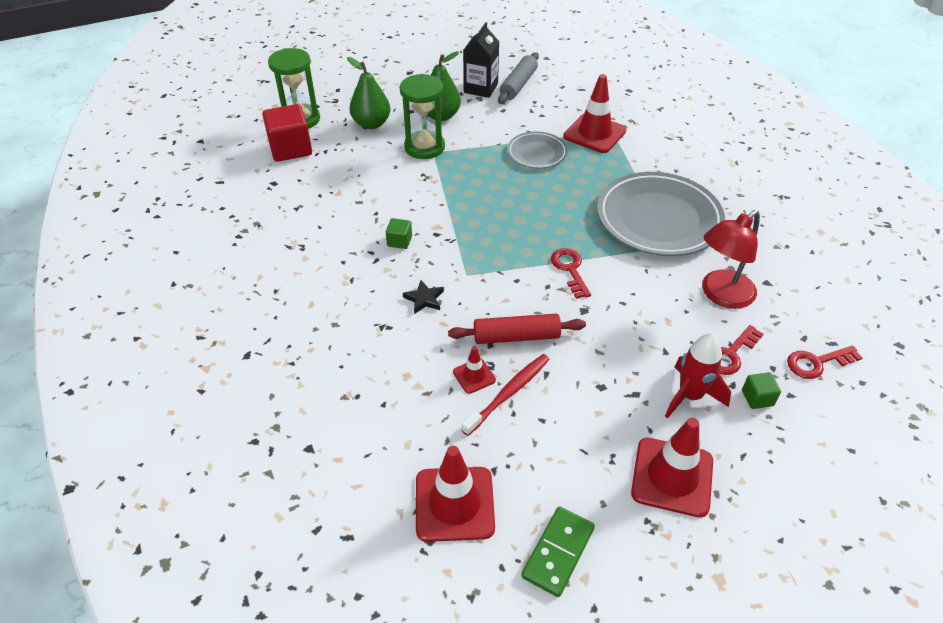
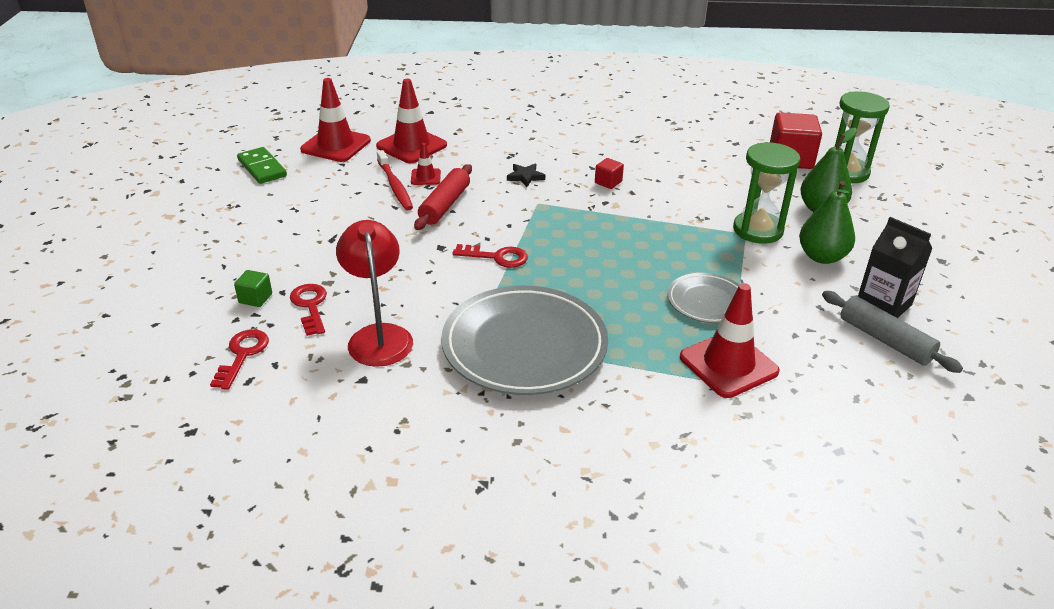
camera: 115 degrees right, 10 degrees down
green cube [386,218,412,249] -> red cube [595,158,624,189]
red traffic cone [631,418,713,518] -> red traffic cone moved to [376,79,447,163]
red rocket [665,333,731,418] -> none

